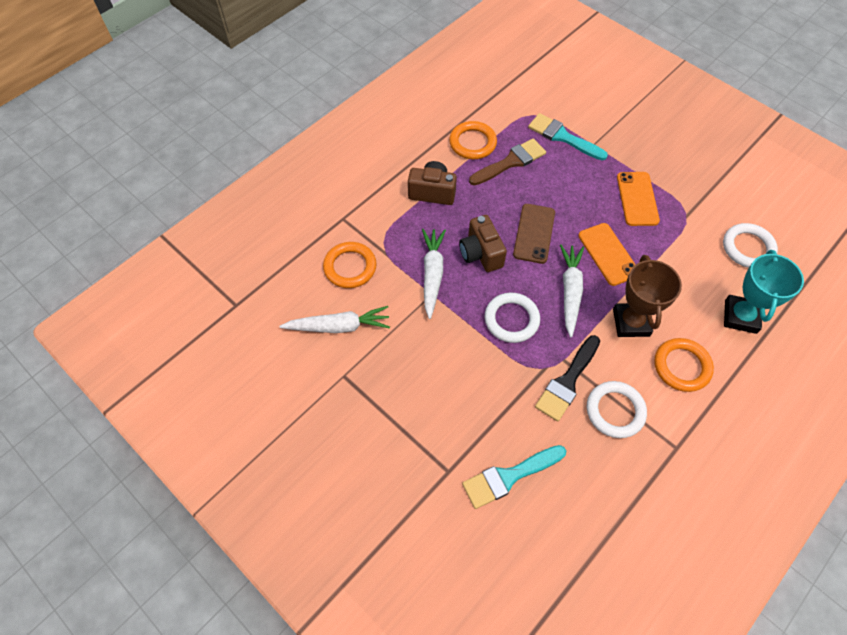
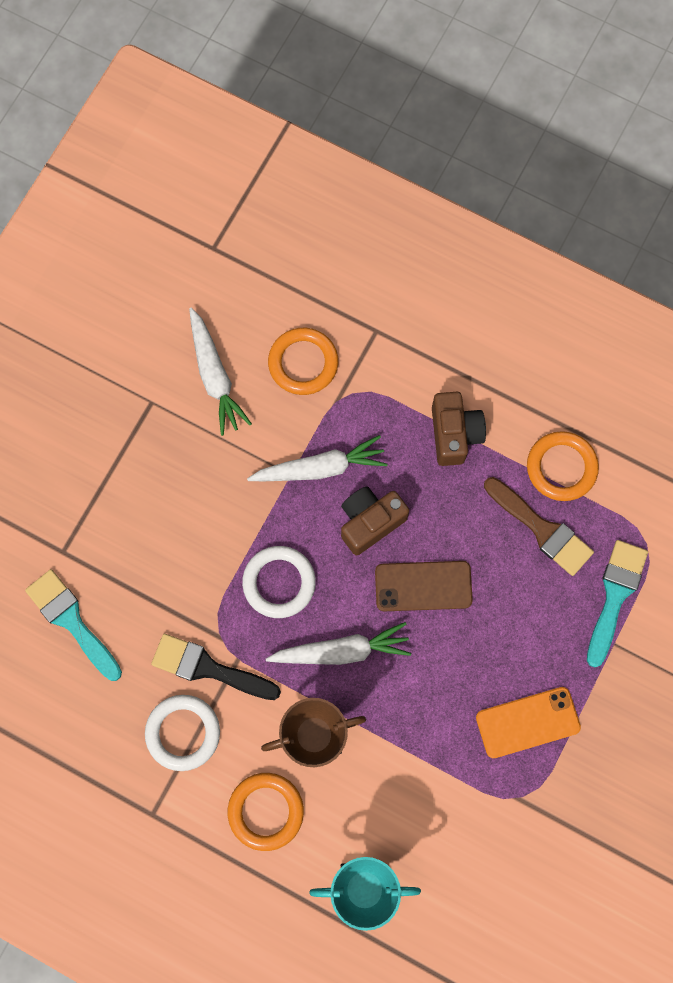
camera: 75 degrees right, 15 degrees up
orange phone [578,223,636,286] -> none
white ring [723,223,778,268] -> none

